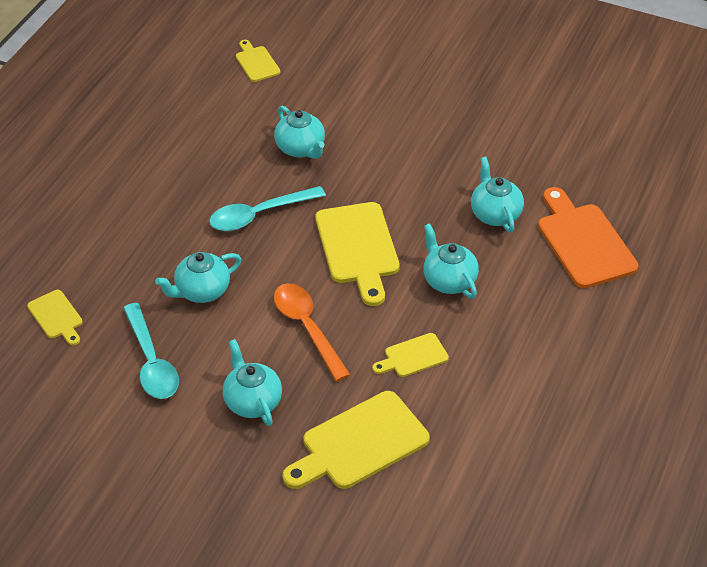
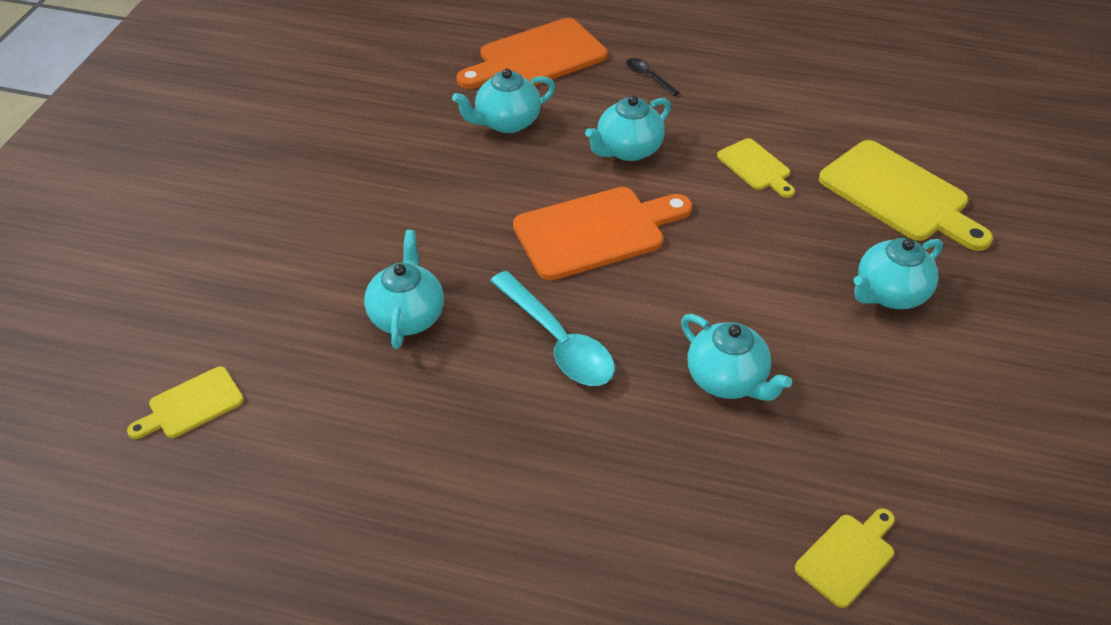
camera: 100 degrees left, 0 degrees up
turquoise spoon [123,303,179,399] -> none
turquoise teapot [274,106,325,159] -> turquoise teapot turned 45 degrees counterclockwise [364,230,444,349]
orange spoon [274,283,350,381] -> none
yellow cutting board [315,202,400,306] -> orange cutting board [513,187,692,280]
none -> black spoon [626,58,680,96]

